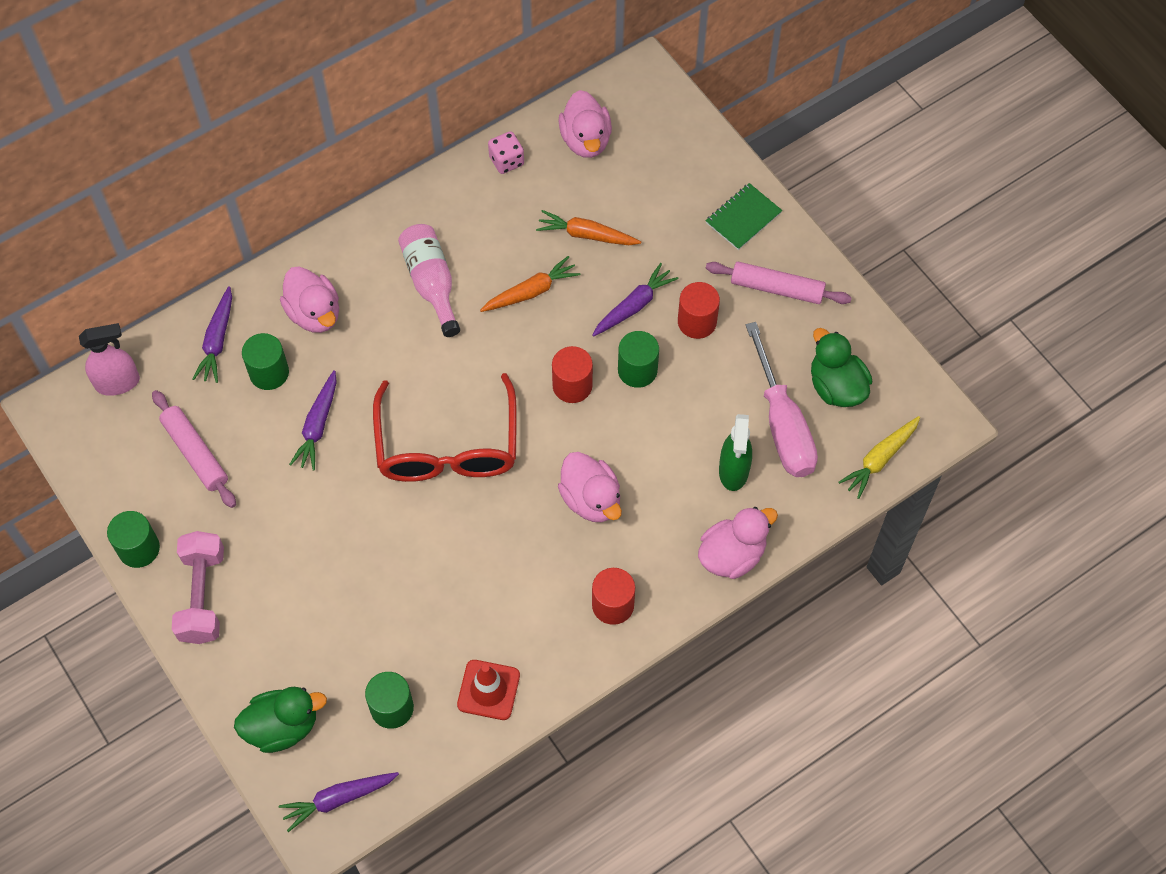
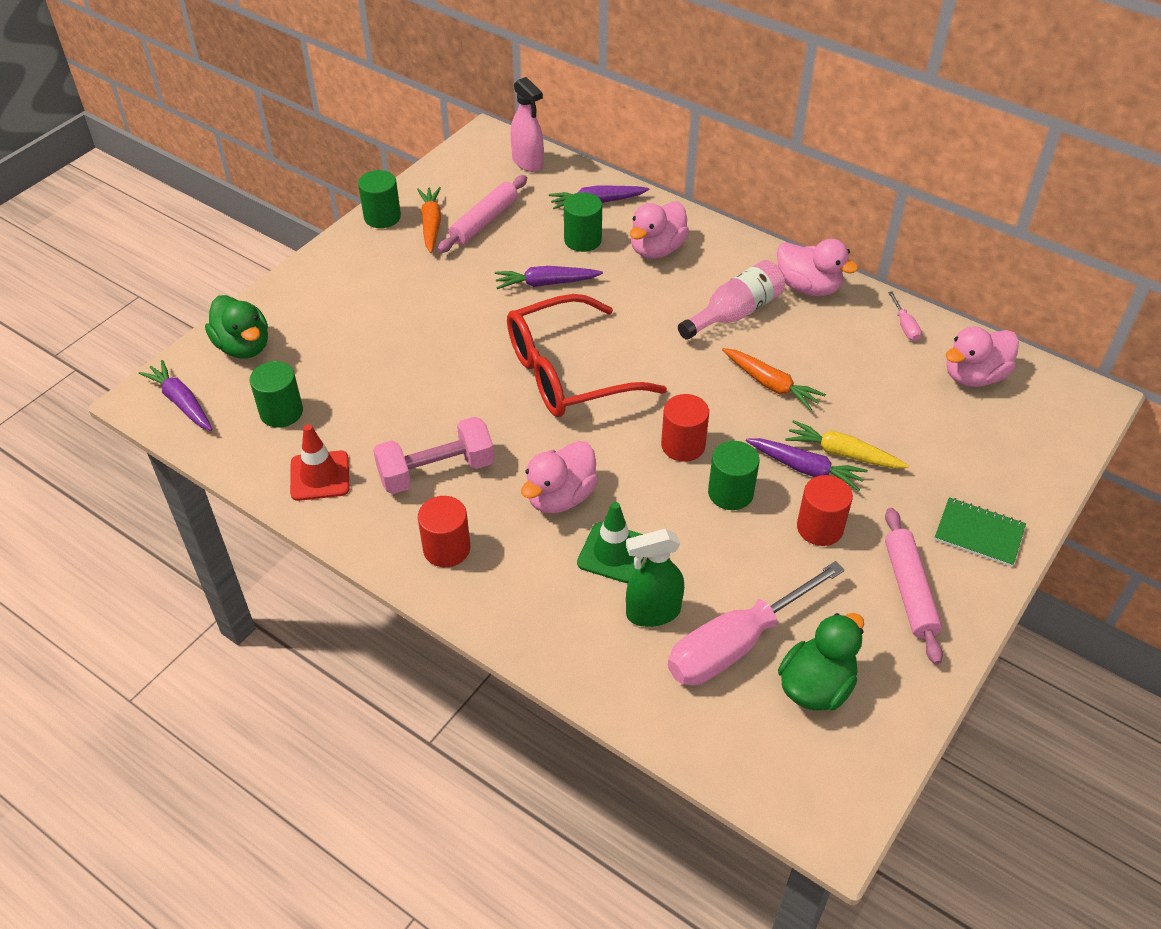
camera: 70 degrees right, 15 degrees down
pink dumbbell [172,531,224,644] -> pink dumbbell moved to [373,417,494,494]
pink dice [488,131,524,174] -> pink screwdriver [888,291,922,341]
orange carrot [536,210,642,245] -> orange carrot moved to [417,187,441,253]
pink duck [698,507,778,579] -> pink duck moved to [777,239,859,296]
yellow carrot [838,416,920,499] -> yellow carrot moved to [785,420,909,469]
none -> green traffic cone [577,502,644,583]

